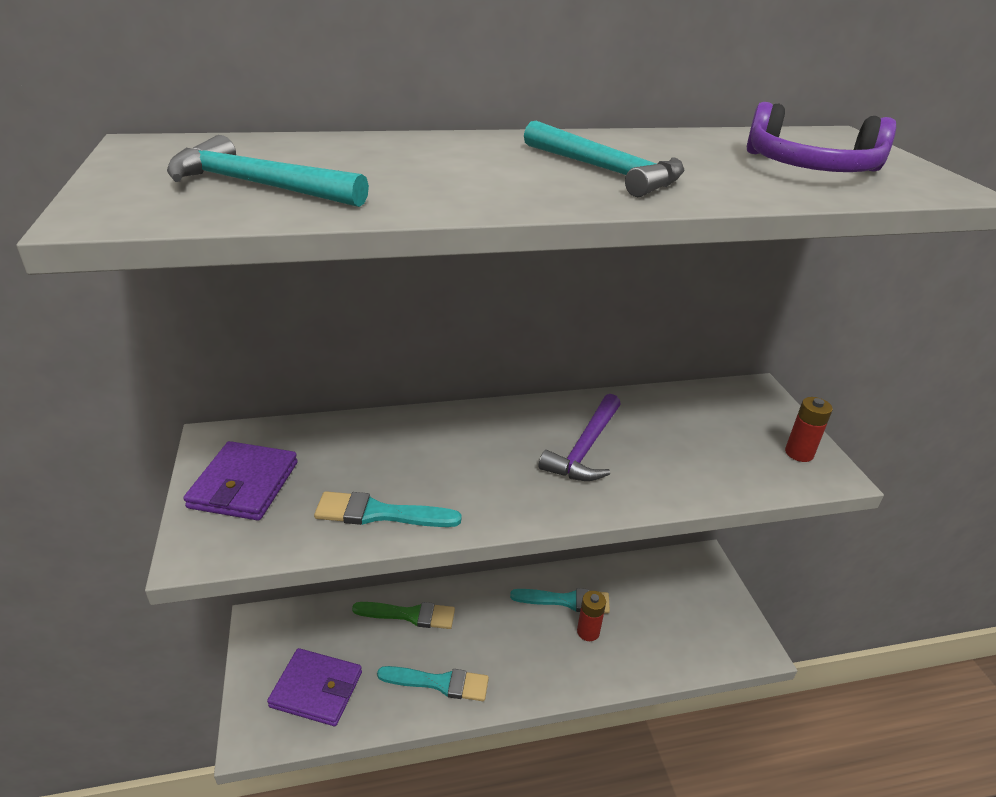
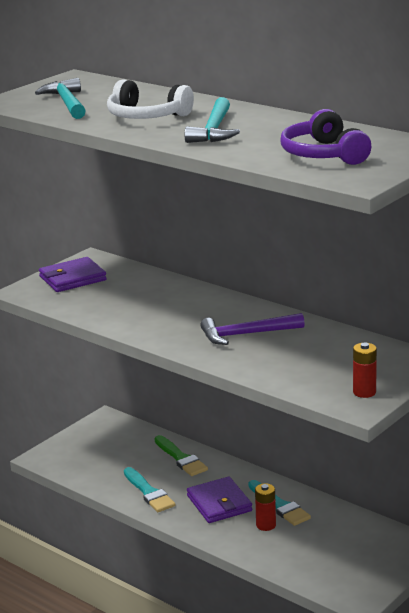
camera: 55 degrees right, 10 degrees down
purple wallet [267,648,362,726] -> purple wallet moved to [187,477,252,523]
turquoise brush [314,491,462,527] -> none
none -> white headphones [107,79,194,119]

